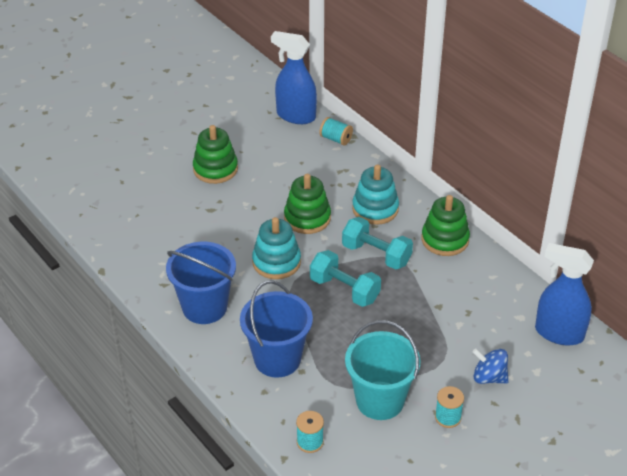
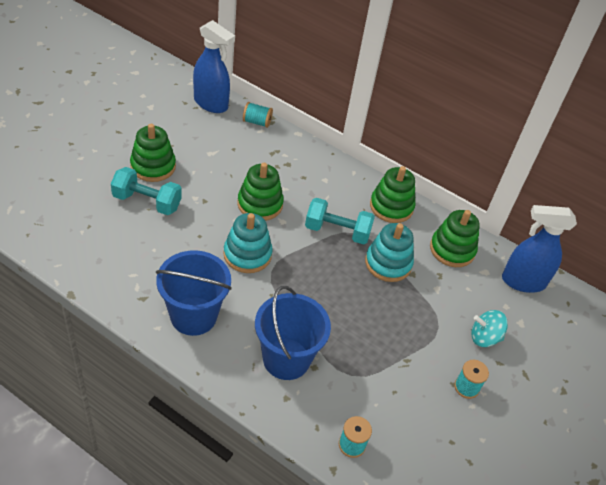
camera: 25 degrees left, 5 degrees up
blue spray bottle [271,31,317,124] -> blue spray bottle turned 150 degrees counterclockwise [193,20,235,113]
turquoise dumbbell [310,250,381,307] -> turquoise dumbbell moved to [111,167,182,215]
turquoise bucket [345,320,421,420] -> none
turquoise stacking toy [352,164,399,225] -> turquoise stacking toy moved to [365,223,414,282]
blue spinning top [472,348,509,384] -> turquoise spinning top [471,310,508,347]
none -> green stacking toy [430,210,480,267]

